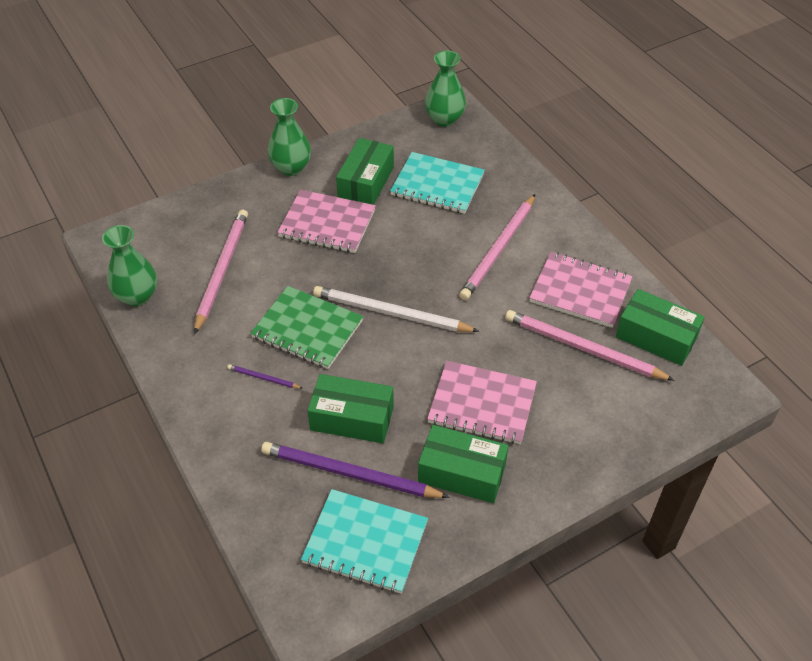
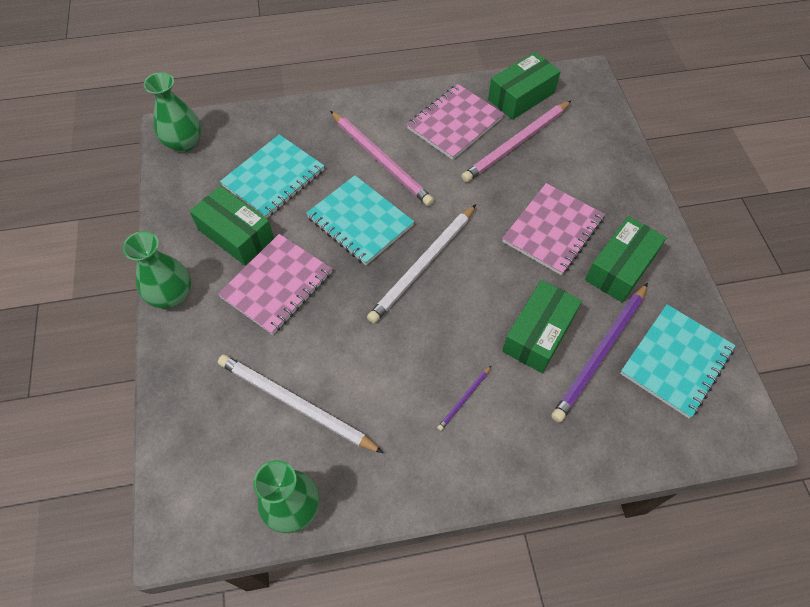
camera: 70 degrees left, 10 degrees up
pink pencil [194,210,248,334] -> white pencil [218,354,383,453]
green notebook [250,286,363,369] -> none
none -> turquoise notebook [306,175,414,265]

